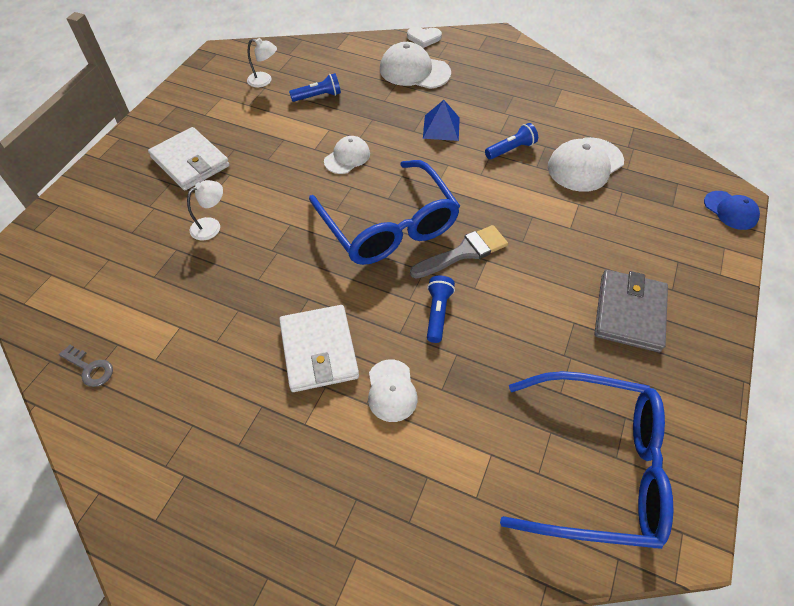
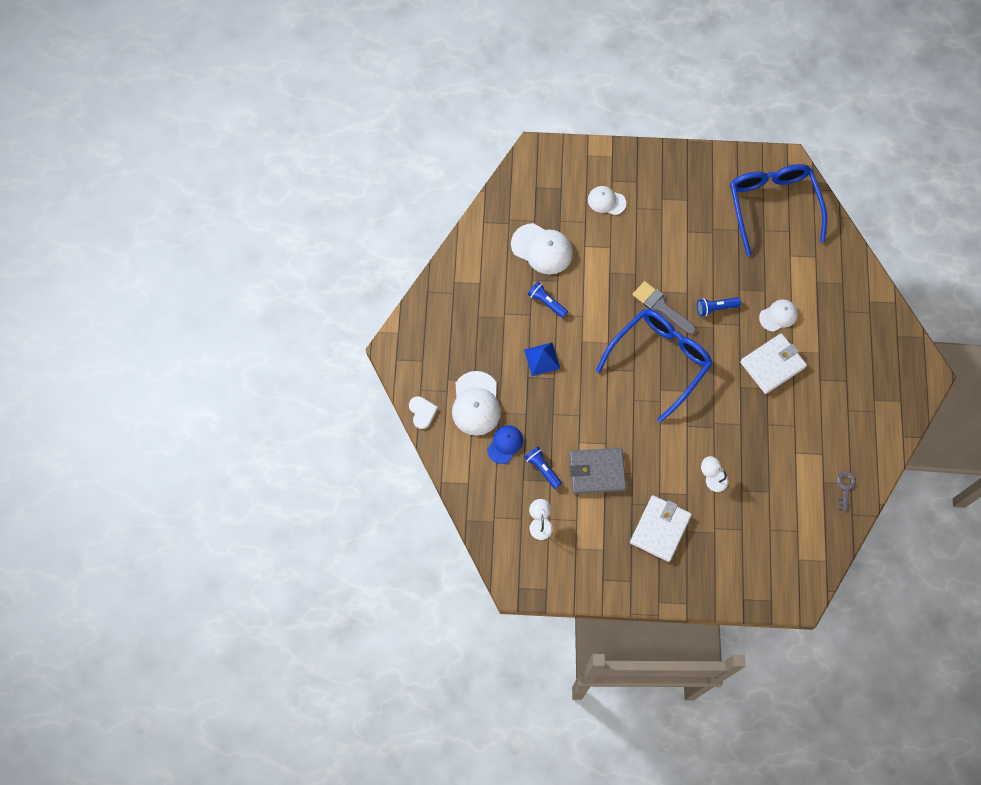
camera: 110 degrees left, 15 degrees up
white cap [324,136,370,174] -> white cap moved to [588,186,626,215]
grey wallet [594,270,668,352] -> grey wallet moved to [569,448,626,494]
blue cap [704,191,760,230] -> blue cap moved to [487,425,523,464]

